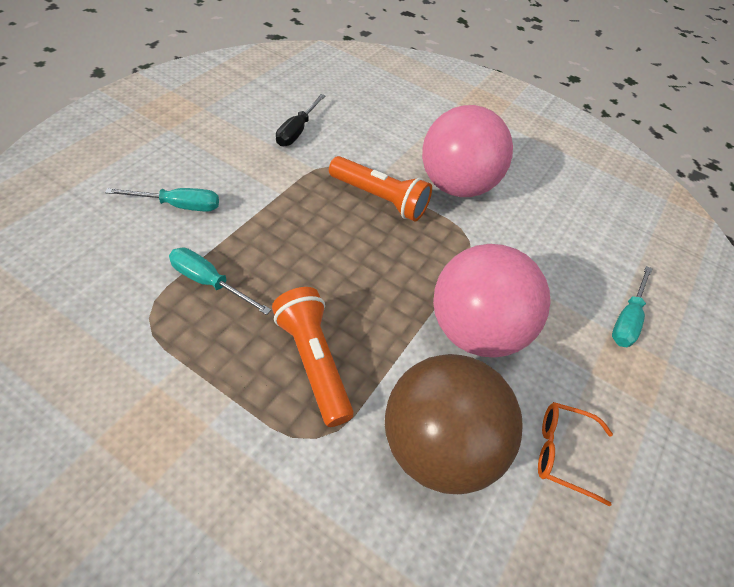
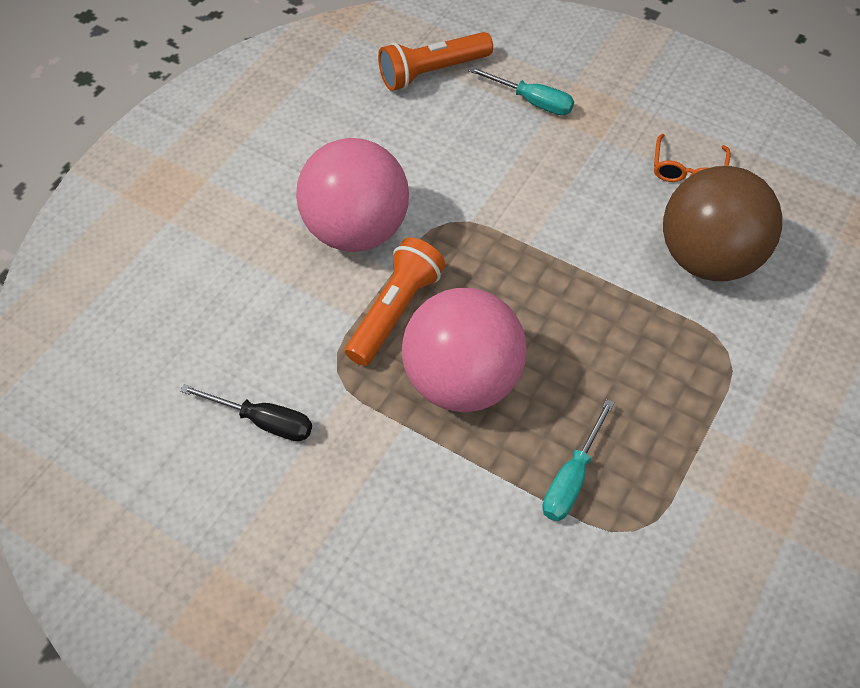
camera: 85 degrees left, 5 degrees up
turquoise screwdriver [105,188,219,212] -> none
orange flashlight [272,287,354,427] -> orange flashlight moved to [378,32,493,91]
pink ball [433,244,551,358] -> pink ball moved to [402,288,527,412]

